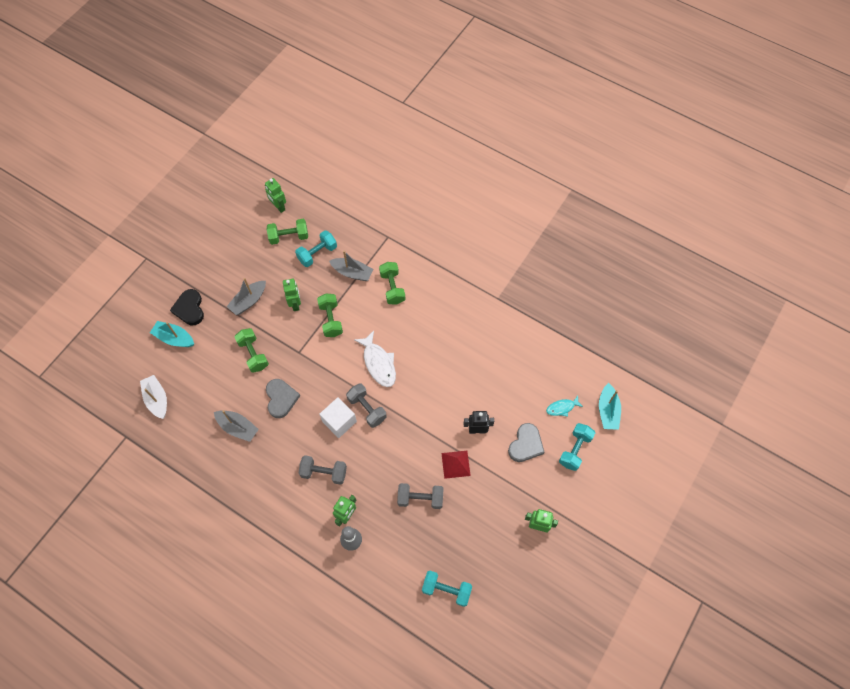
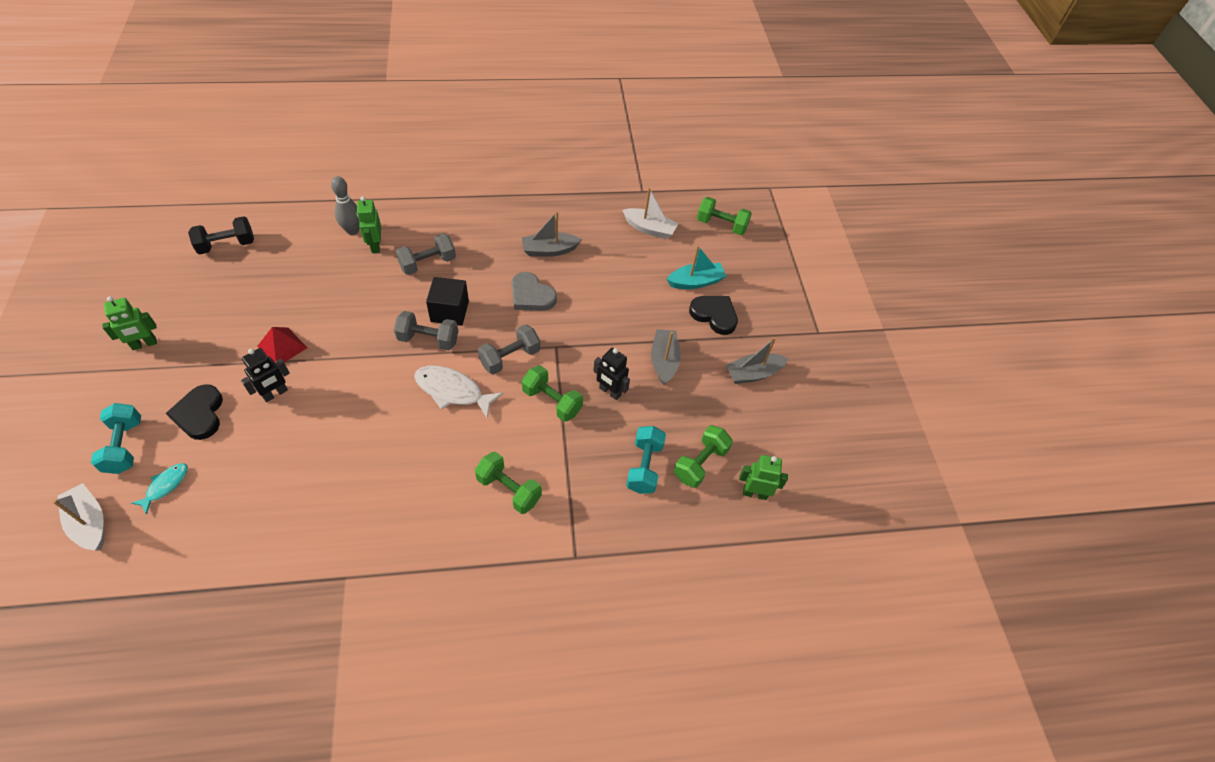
camera: 135 degrees right, 10 degrees down
green dumbbell [234,328,269,373] -> green dumbbell moved to [697,197,752,235]
green robot [283,279,301,311] -> black robot [593,348,630,400]
white cube [319,397,357,438] -> black cube [426,277,469,326]
grey boat [329,250,373,281] -> grey boat moved to [726,337,788,384]
grey dumbbell [397,483,444,509] -> grey dumbbell moved to [478,324,540,375]
turquoise dumbbell [422,571,472,607] -> black dumbbell [188,216,254,254]
grey heart [508,423,545,462] -> black heart [166,384,223,440]
turquoise boat [599,383,621,430] -> white boat [52,483,104,551]

